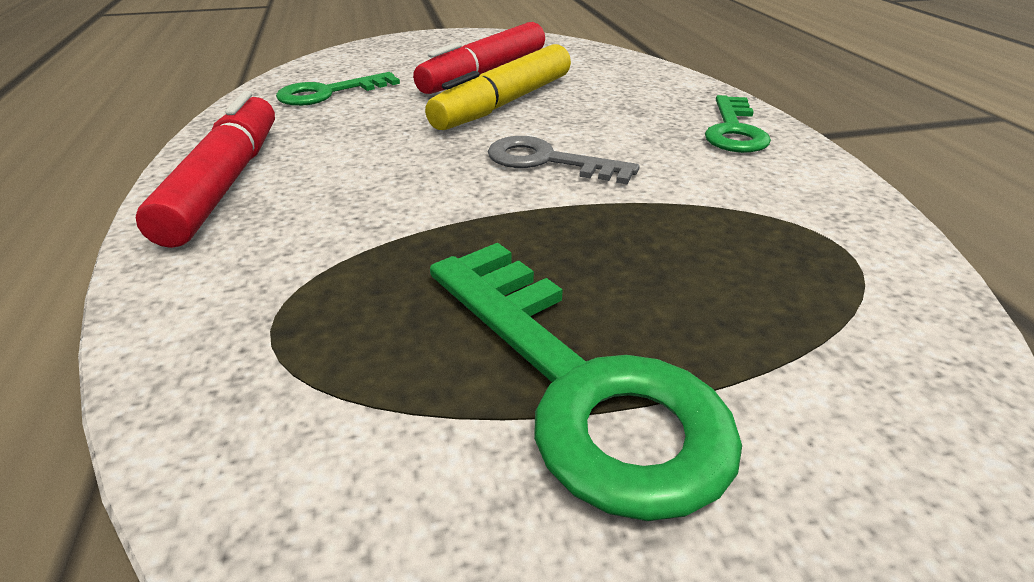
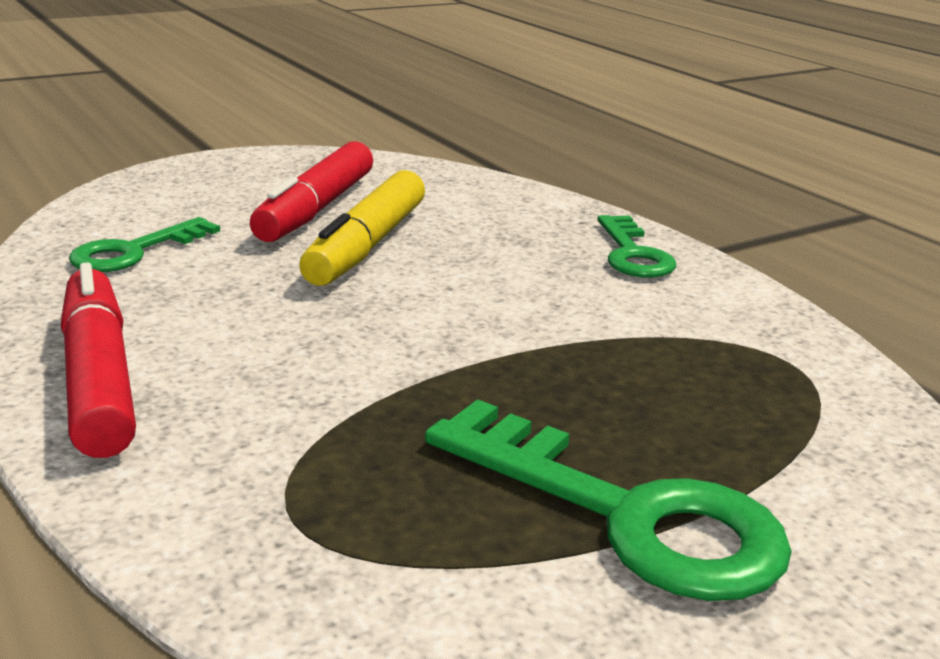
camera: 20 degrees left, 10 degrees down
grey key [488,136,640,185] -> none

